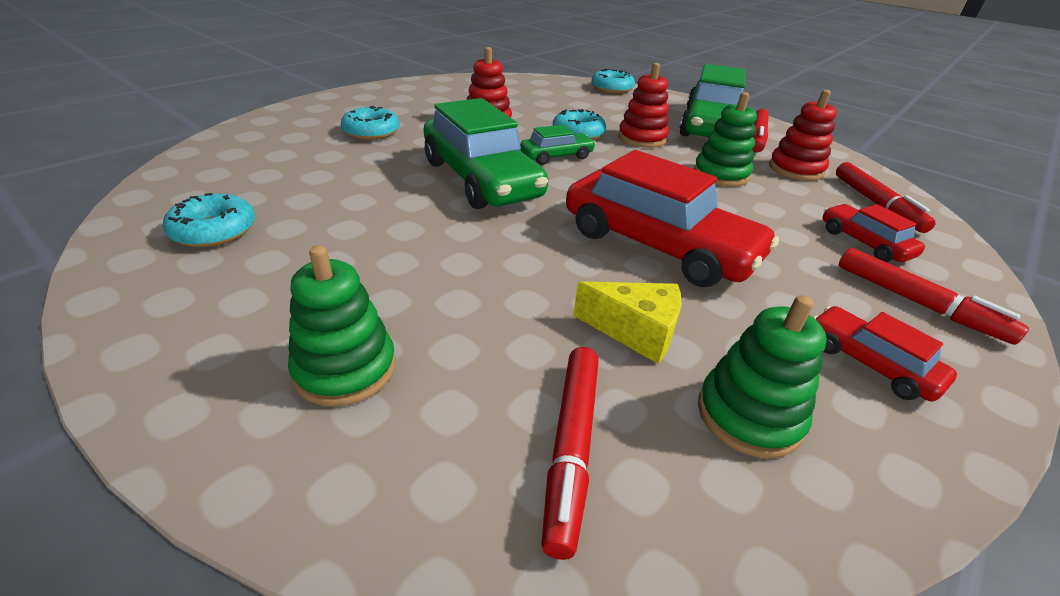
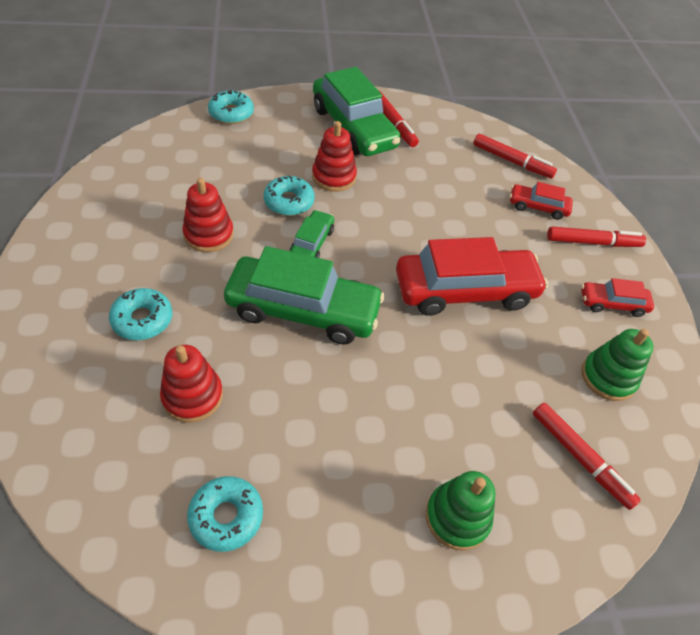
camera: 50 degrees left, 15 degrees up
yellow cheese [573,281,681,364] -> none
green stacking toy [694,92,757,187] -> none
red stacking toy [769,90,837,181] -> red stacking toy moved to [160,345,223,423]

